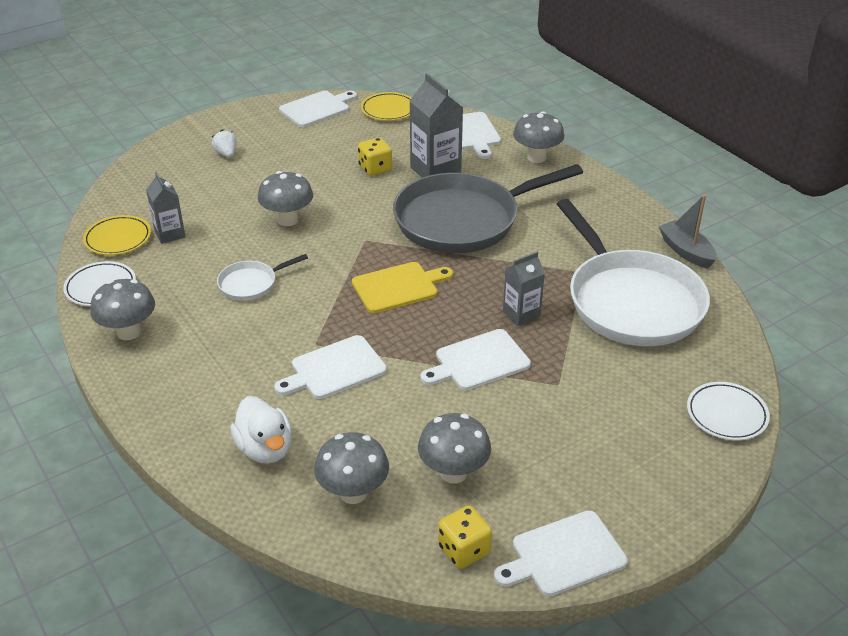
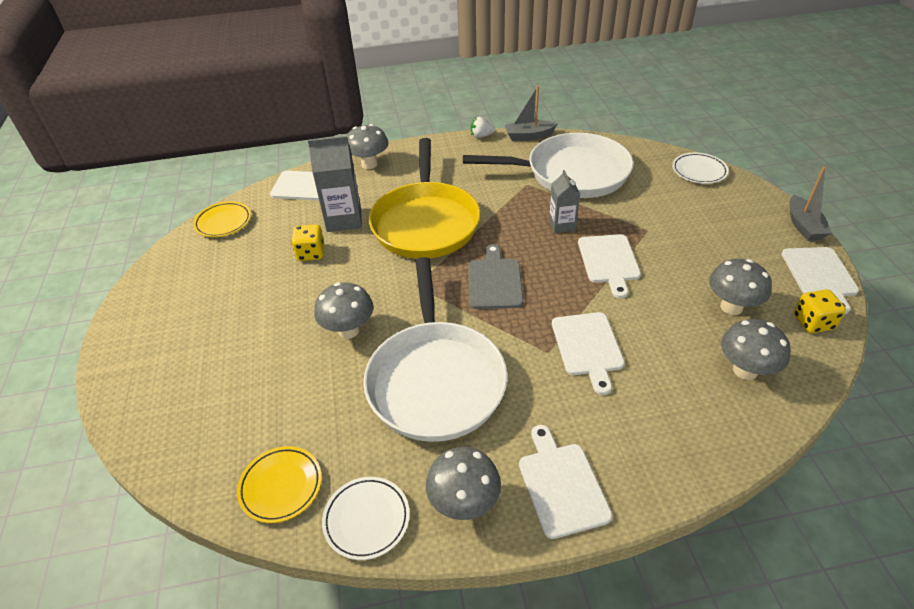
camera: 65 degrees left, 5 degrees up
grey carton [146,172,186,244] -> none
white strawberry [212,129,237,158] -> white strawberry moved to [471,117,495,138]
white pan [217,254,308,301] -> white pan [363,257,508,442], size x2.31
white duck [230,396,292,464] -> none
white cutting board [279,91,357,127] -> white cutting board moved to [519,425,612,539]
yellow cutting board [352,262,453,313] -> grey cutting board [469,244,523,309]
grey pan [393,164,583,253] -> yellow pan [369,138,480,259]
none -> grey boat [790,167,832,241]

